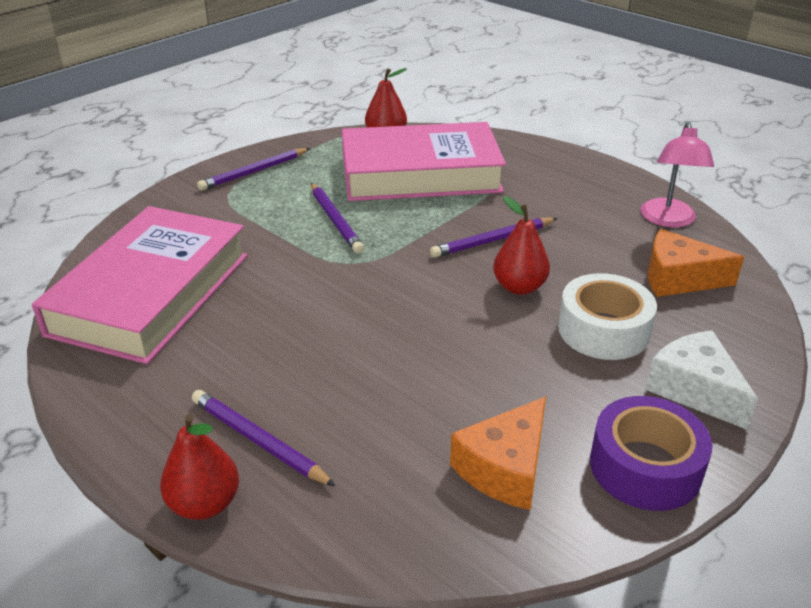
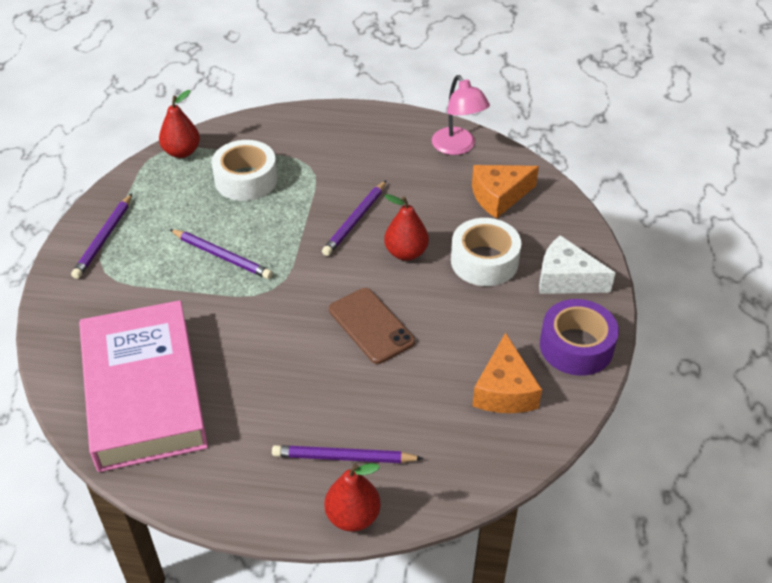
camera: 35 degrees left, 10 degrees up
pink book [342,122,506,201] -> white tape [211,140,277,201]
none -> brown phone [329,288,415,364]

